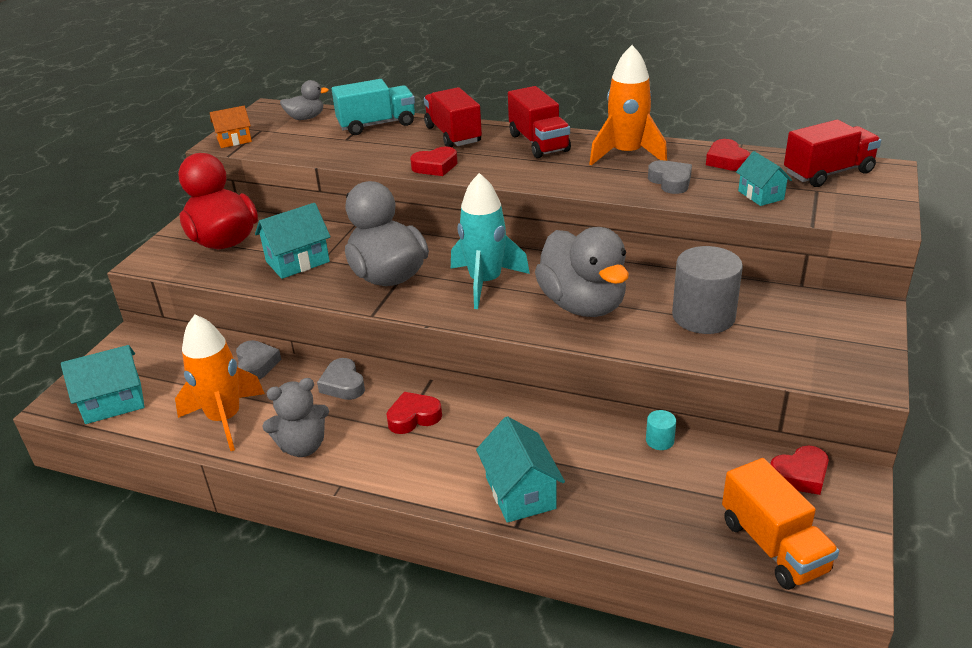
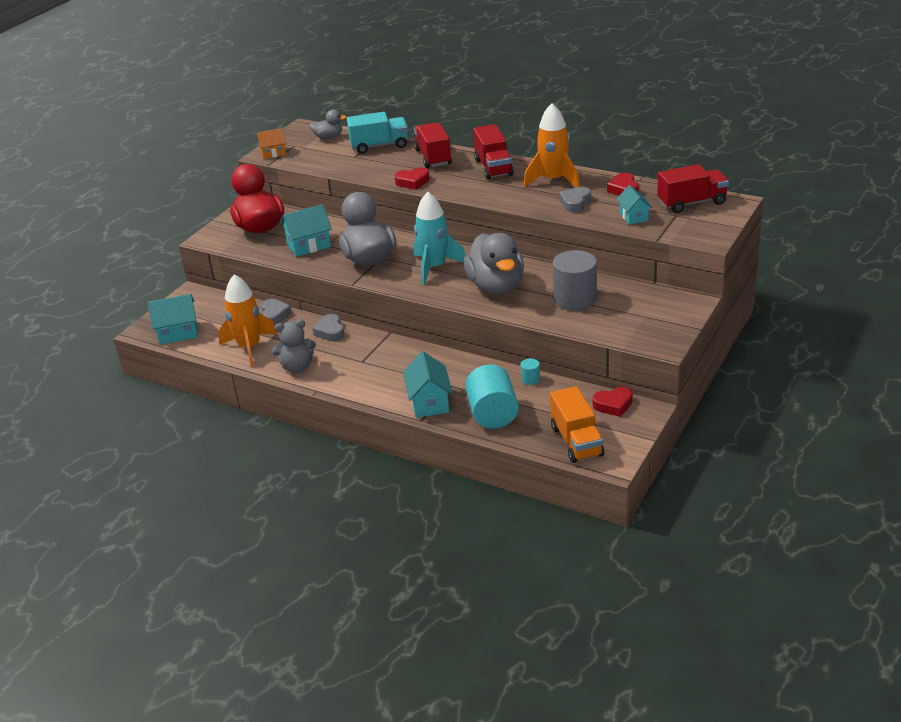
camera: 10 degrees right, 0 degrees up
red heart [386,392,442,434] -> none
grey heart [648,160,692,194] -> grey heart turned 135 degrees counterclockwise [559,187,591,212]
none -> turquoise cylinder [465,365,519,429]

